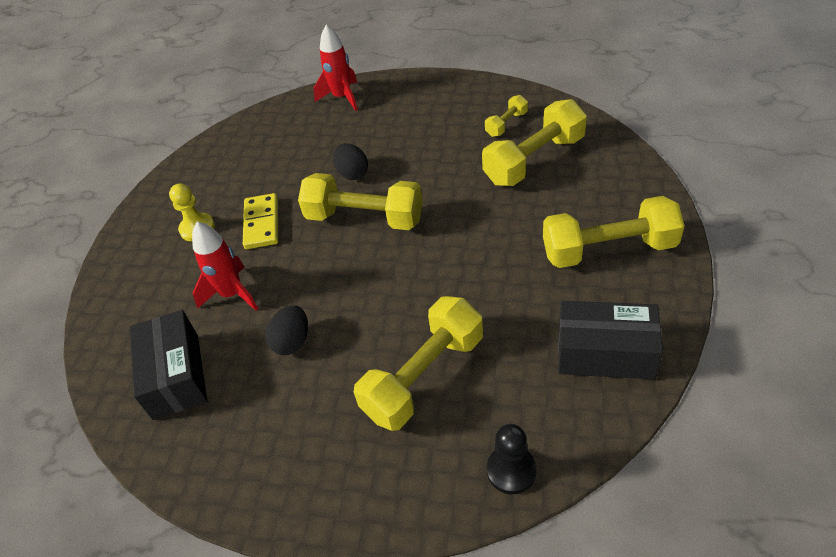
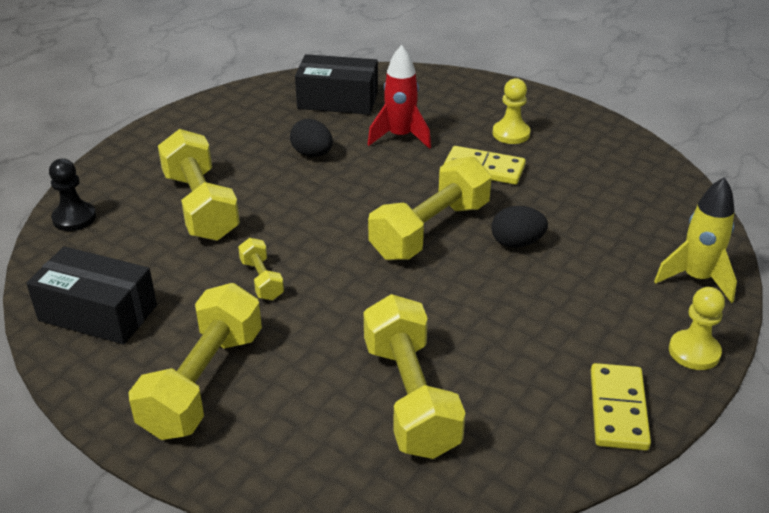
camera: 110 degrees right, 10 degrees down
red rocket [313,25,358,111] -> yellow rocket [654,177,737,303]
yellow dumbbell [485,95,528,137] -> yellow dumbbell moved to [238,238,284,300]
black box [558,301,663,380] -> black box turned 75 degrees clockwise [26,246,157,345]
none -> yellow domino [591,363,651,450]
none -> yellow pawn [669,287,725,370]

